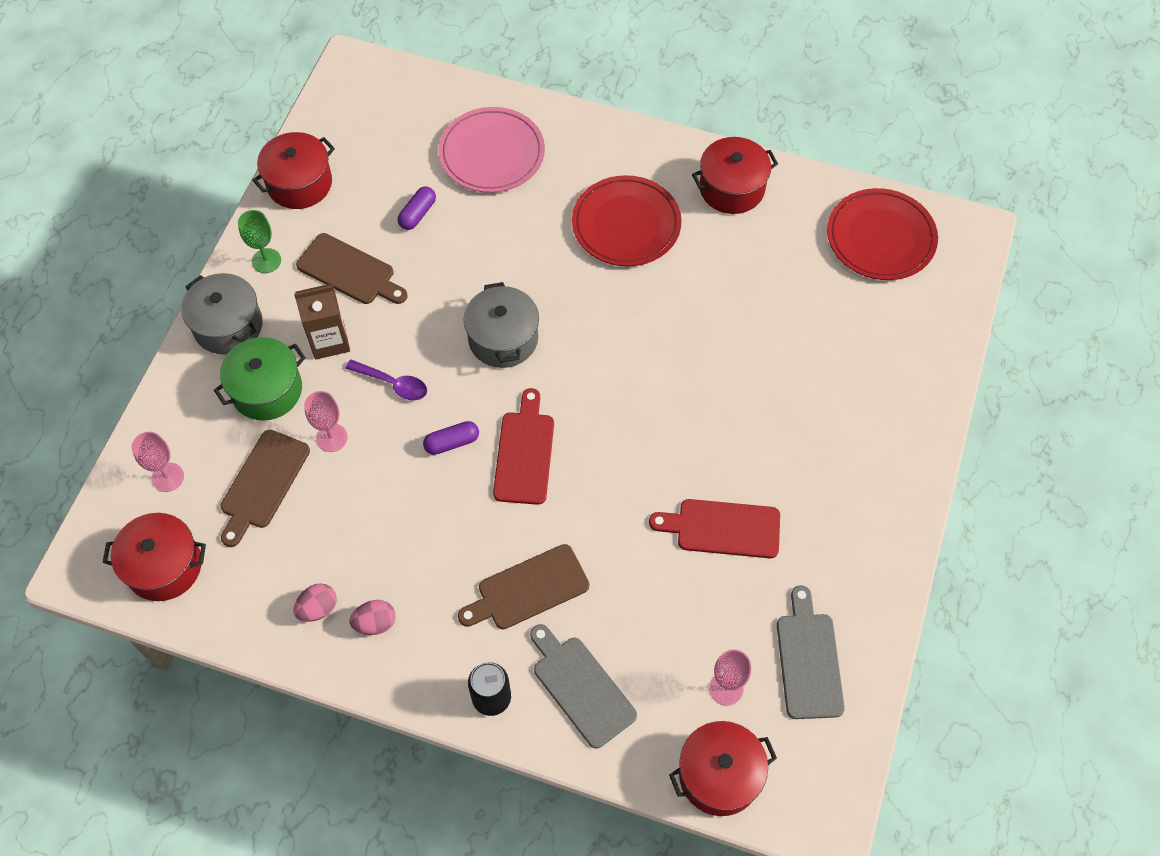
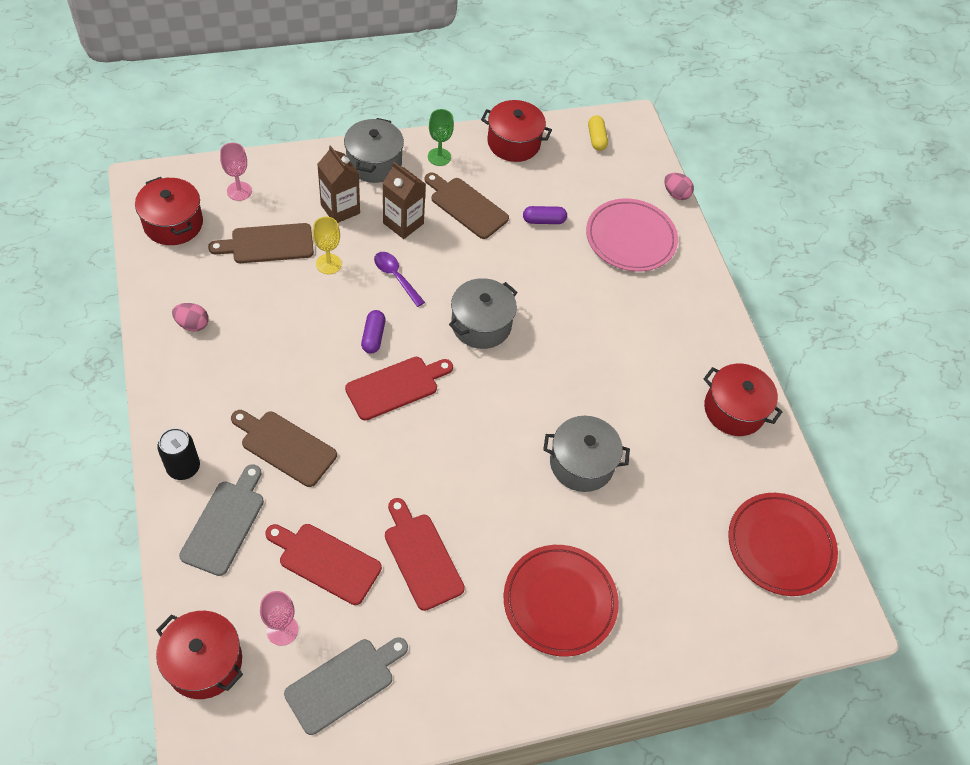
camera: 50 degrees right, 5 degrees down
green pot [214,337,306,421] -> brown carton [317,145,360,223]
brown cutting board [296,233,407,304] -> brown cutting board turned 135 degrees clockwise [425,172,509,239]
pink goblet [304,391,348,452] -> yellow goblet [313,217,342,274]
purple spoon [345,360,427,400] -> purple spoon turned 150 degrees clockwise [374,252,425,307]
pink egg [350,600,396,635] -> pink egg moved to [664,173,694,200]
purple capsule [423,421,479,455] -> purple capsule turned 60 degrees clockwise [361,310,385,354]
red plate [572,175,681,266] -> red plate moved to [504,545,619,656]
none -> red cutting board [266,524,382,605]
none -> grey pot [543,416,630,492]
none -> yellow capsule [588,115,608,151]

